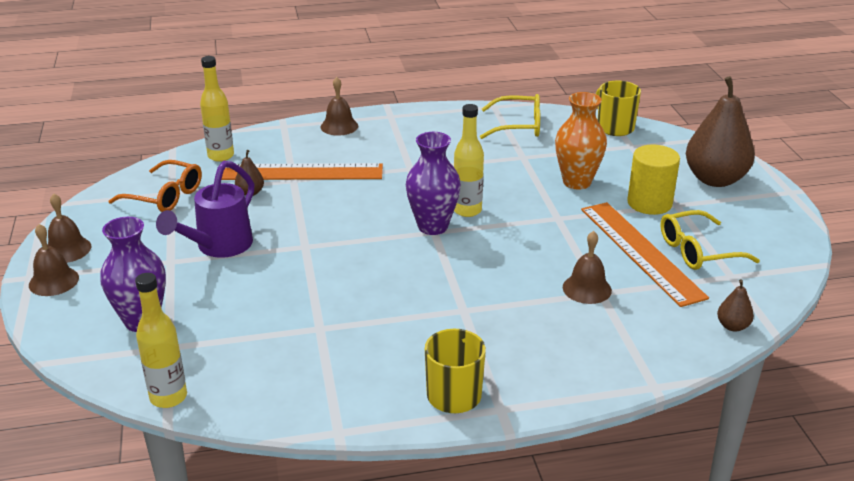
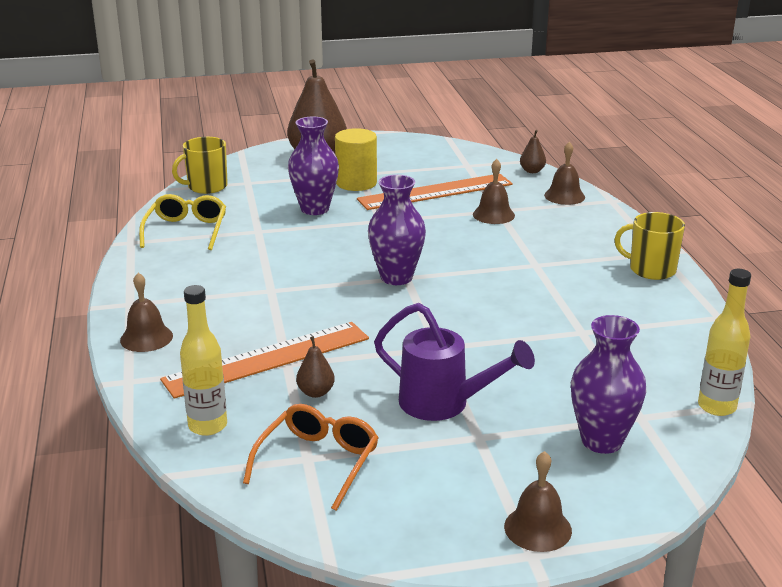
camera: 90 degrees left, 5 degrees down
brown bell [47,194,91,263] -> brown bell moved to [544,142,585,205]
orange ruler [221,163,383,180] -> orange ruler turned 60 degrees clockwise [160,322,369,399]
yellow bottle [454,104,484,217] -> none
orange vase [555,92,607,190] -> purple vase [288,117,339,215]
yellow glasses [661,210,760,270] -> none

